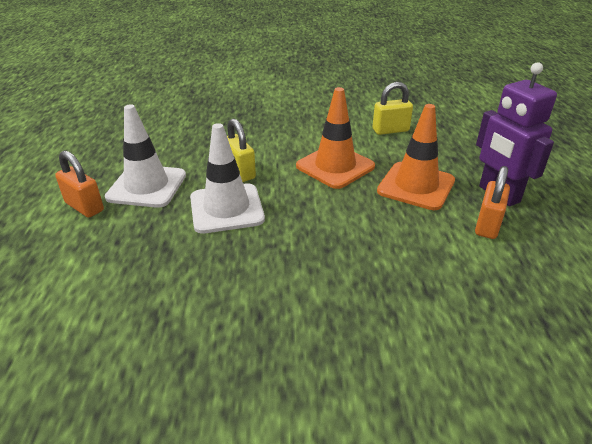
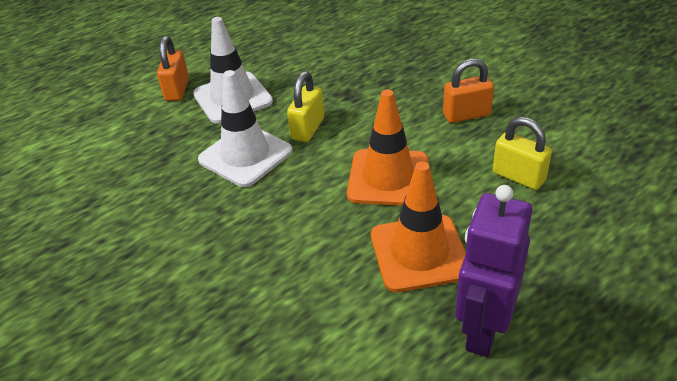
camera: 55 degrees right, 5 degrees up
orange padlock [475,166,510,239] -> orange padlock moved to [443,58,494,123]

